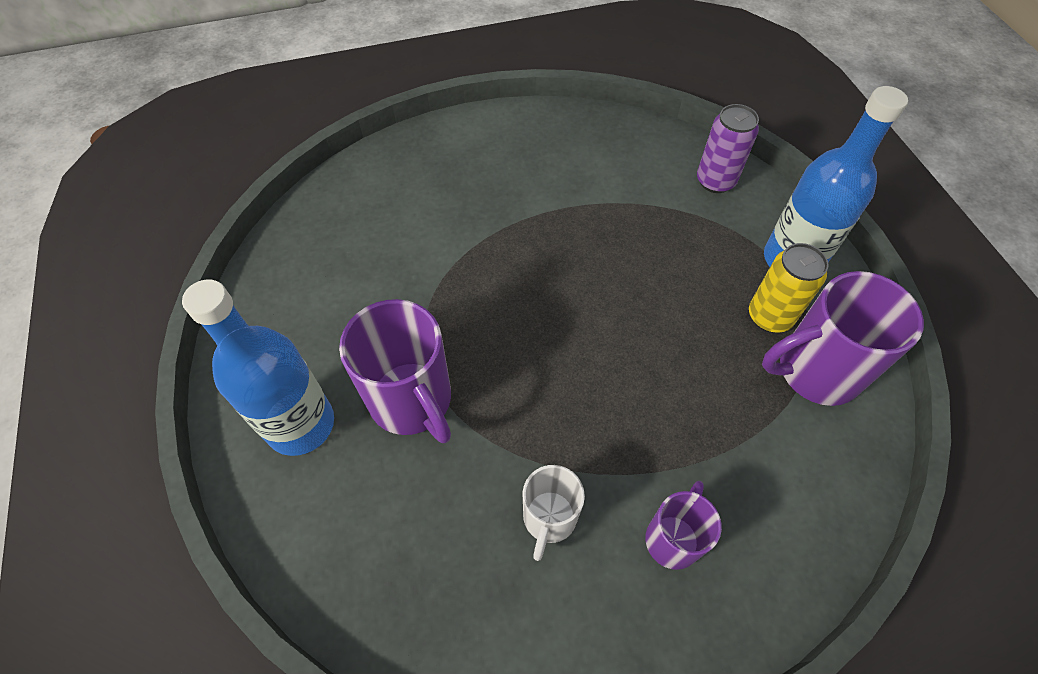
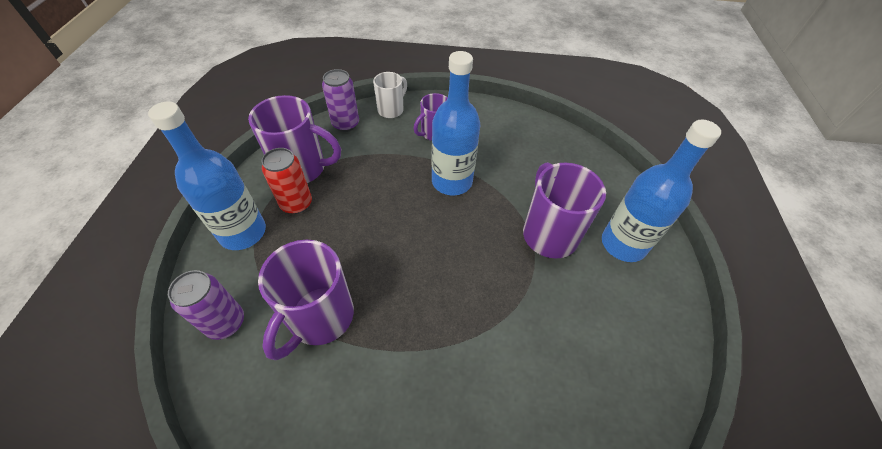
camera: 160 degrees left, 5 degrees down
white mug [522,465,585,561] -> white mug moved to [373,72,407,118]
yellow can [749,243,829,333] -> red can [262,148,312,214]
none -> purple mug [258,240,354,360]
none -> purple can [322,69,359,132]
none -> blue bottle [431,51,480,195]

